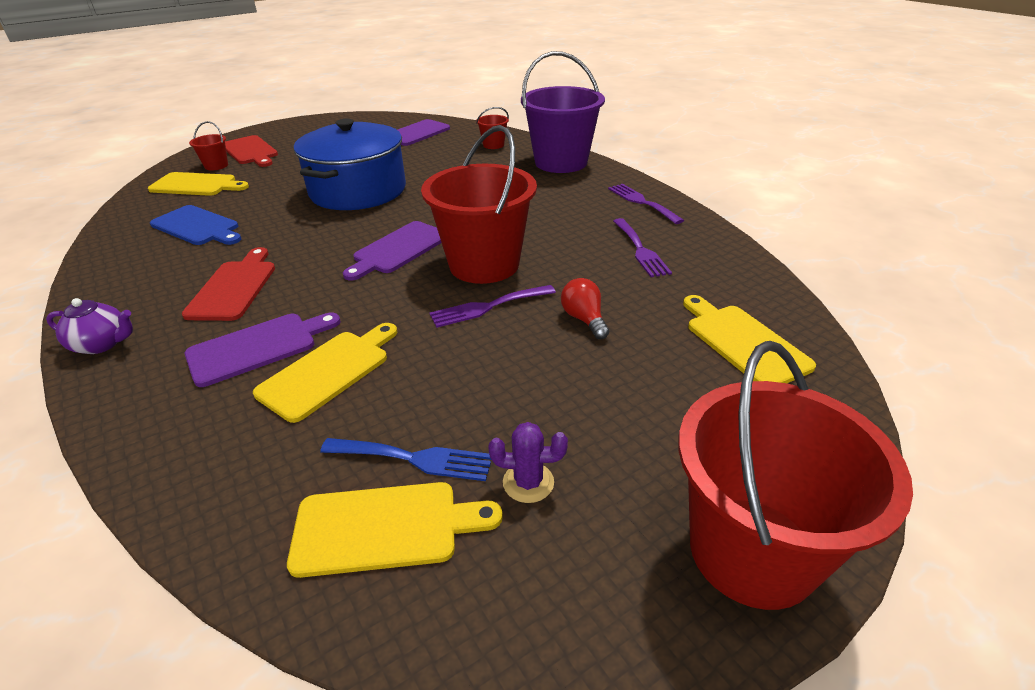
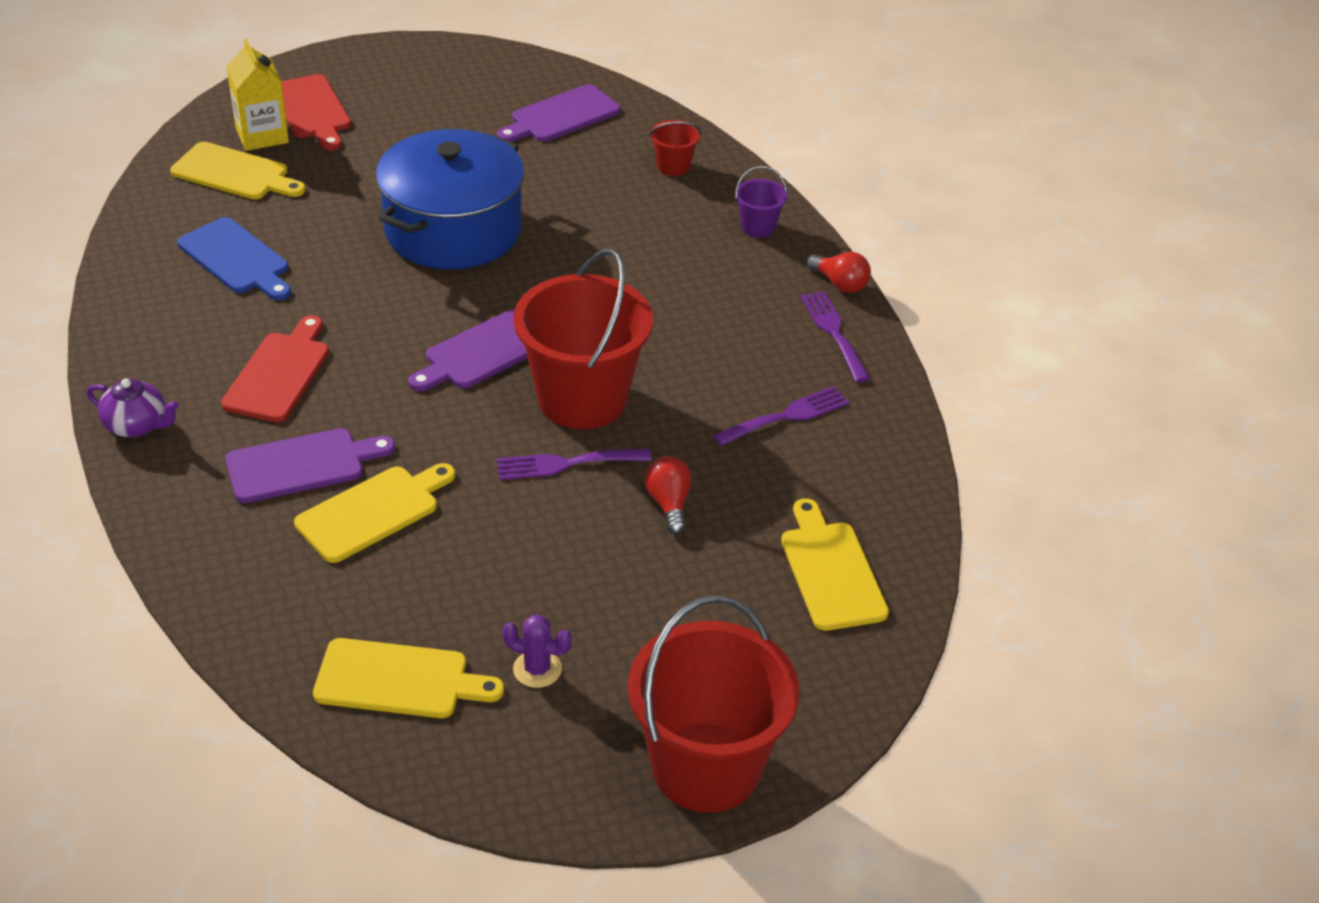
camera: 10 degrees right, 5 degrees up
red bucket [189,121,228,171] -> yellow carton [226,38,289,151]
blue fork [320,438,491,481] -> none
purple bucket [521,51,605,173] -> purple bucket [735,166,787,238], size x0.43
purple fork [613,218,672,277] -> purple fork turned 120 degrees counterclockwise [713,386,849,446]
none -> red light bulb [807,252,871,293]

